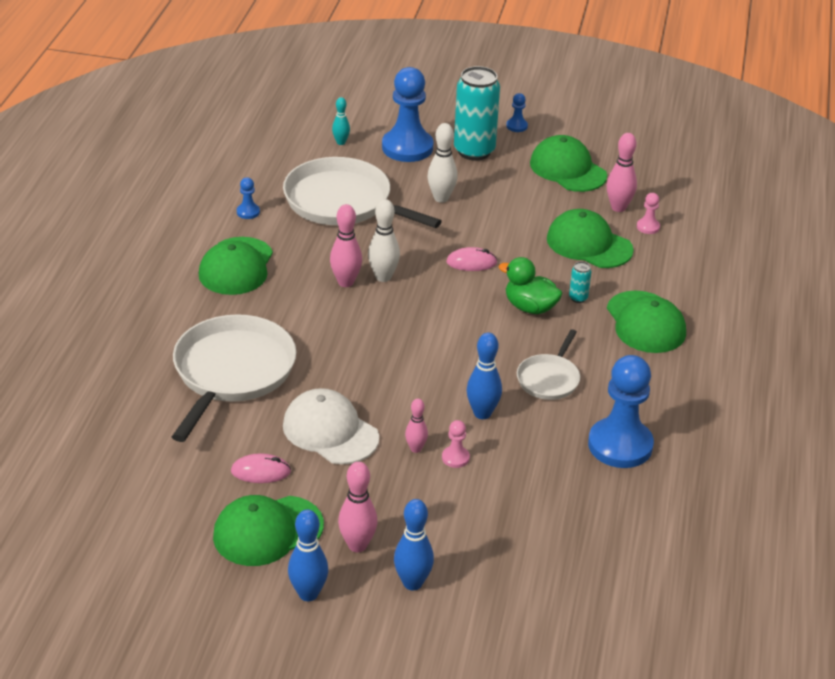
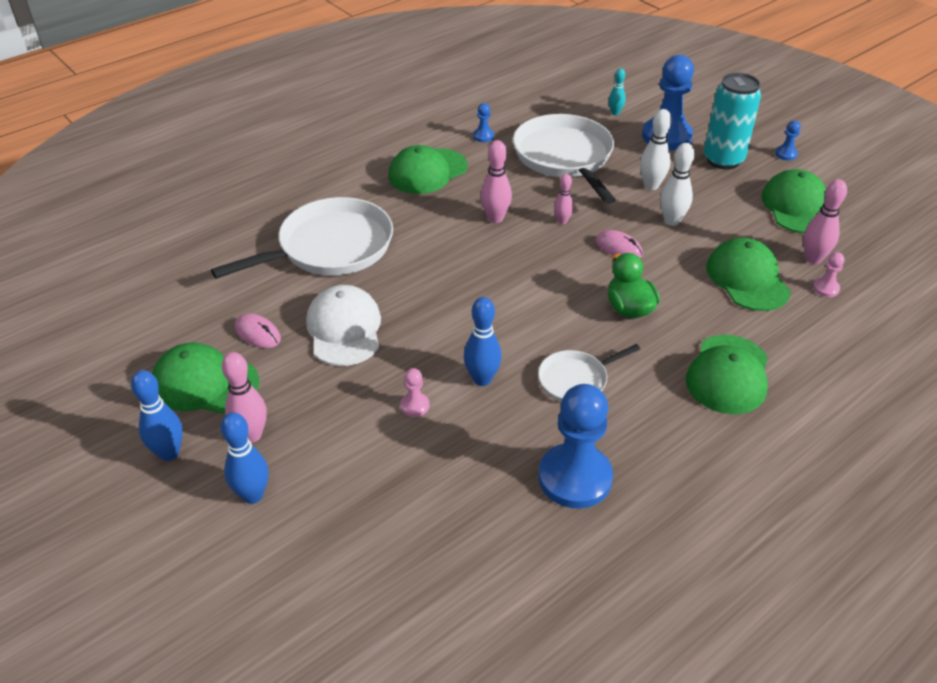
camera: 40 degrees right, 5 degrees up
white bowling pin [368,199,400,282] -> white bowling pin moved to [660,143,695,226]
pink bowling pin [405,399,428,453] -> pink bowling pin moved to [554,174,573,224]
turquoise can [569,262,591,303] -> none

